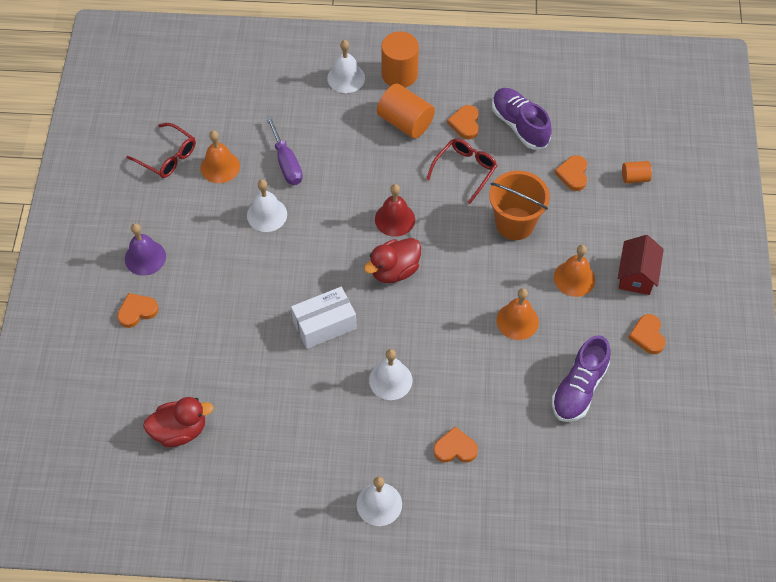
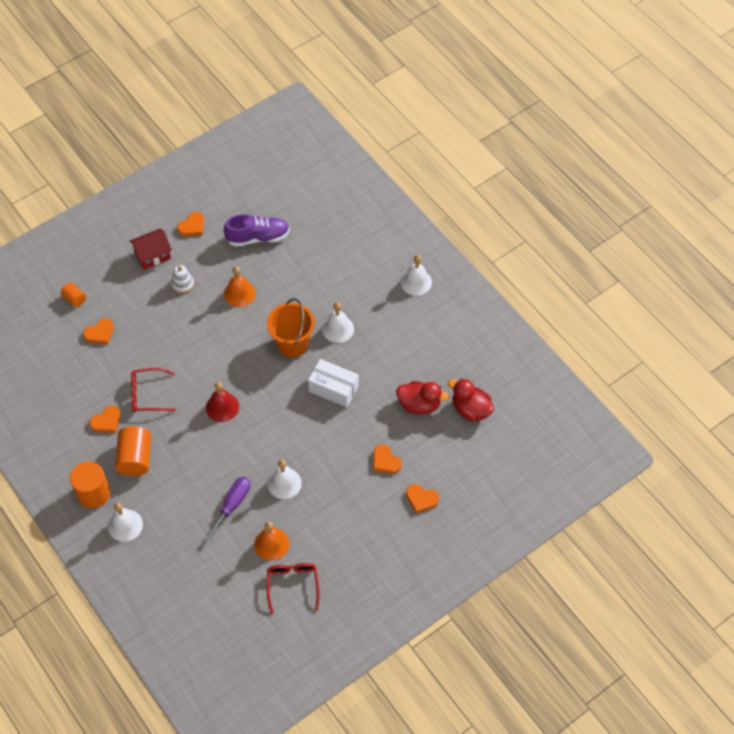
camera: 130 degrees left, 0 degrees up
purple bell [125,223,166,276] -> none
red duck [364,238,421,283] -> red duck moved to [396,381,449,414]
orange heart [433,426,478,463] -> orange heart moved to [373,444,402,474]
orange bucket [489,171,550,240] -> orange bucket moved to [267,298,315,358]
purple shoe [492,88,552,150] -> none
orange bell [554,245,595,297] -> white stacking toy [171,265,194,294]

